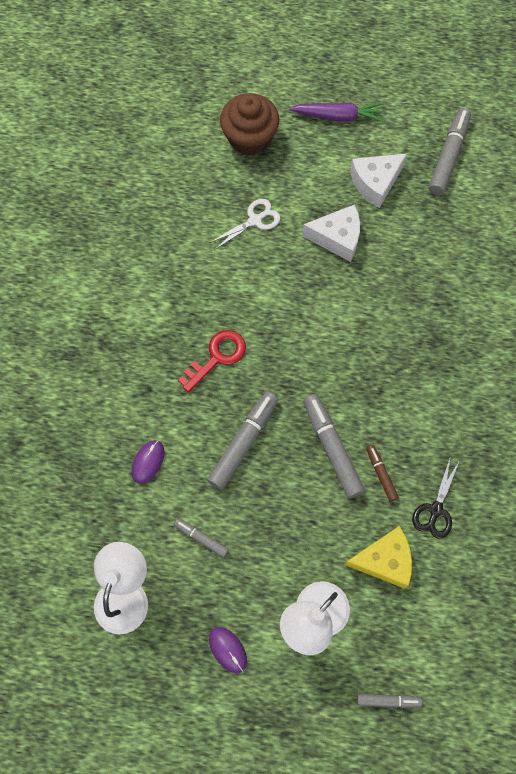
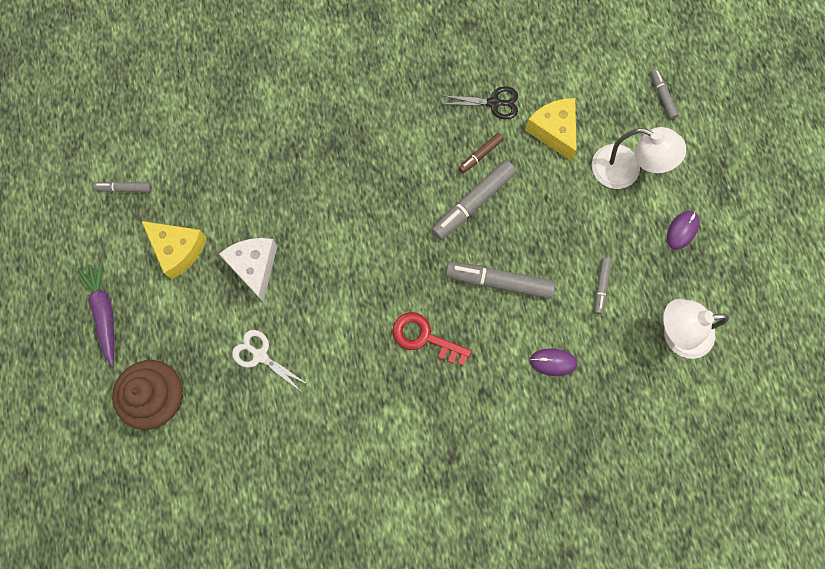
camera: 110 degrees left, 5 degrees up
white cheese [350,154,407,208] -> yellow cheese [142,221,207,279]
grey marker [429,108,471,195] -> grey marker [94,182,152,192], size x0.53

